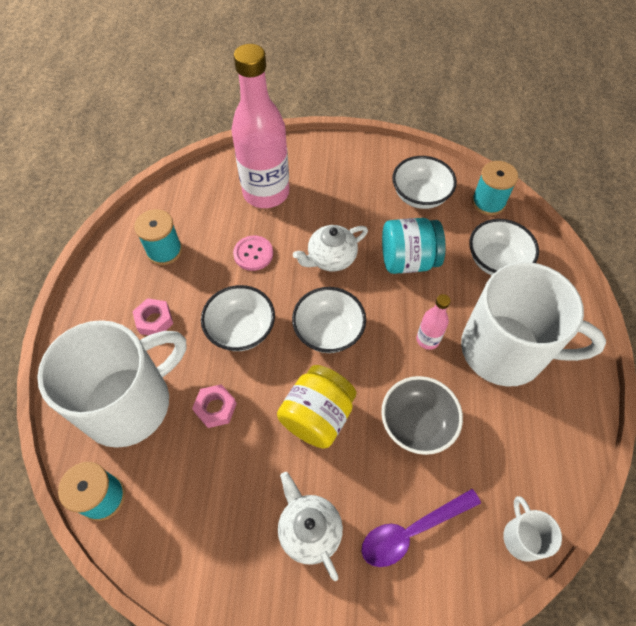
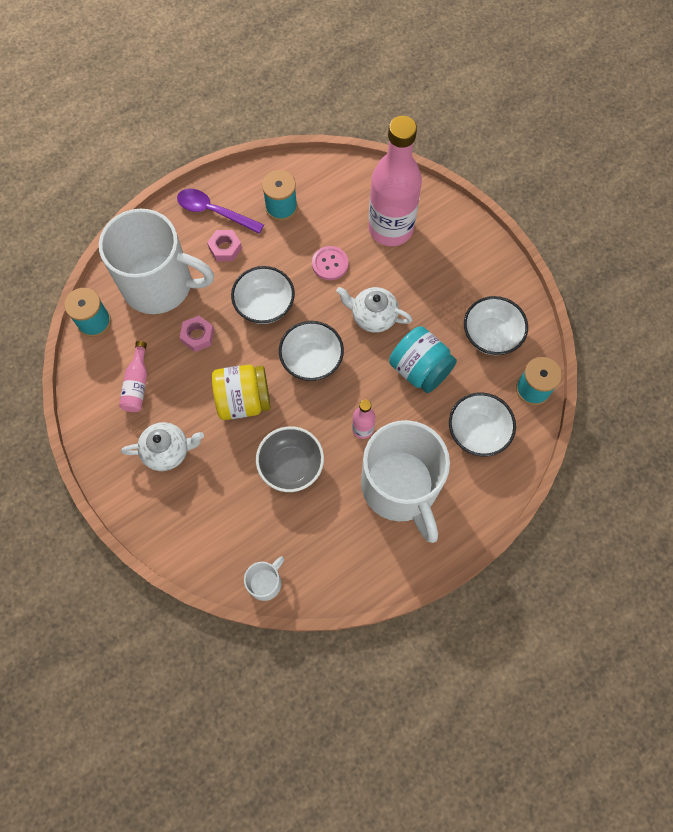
camera: 50 degrees right, 10 degrees up
white teapot [278,472,343,581] -> white teapot turned 60 degrees clockwise [121,422,204,471]
purple spoon [361,489,481,567] -> purple spoon moved to [177,189,264,234]
none -> pink bottle [119,341,147,412]

